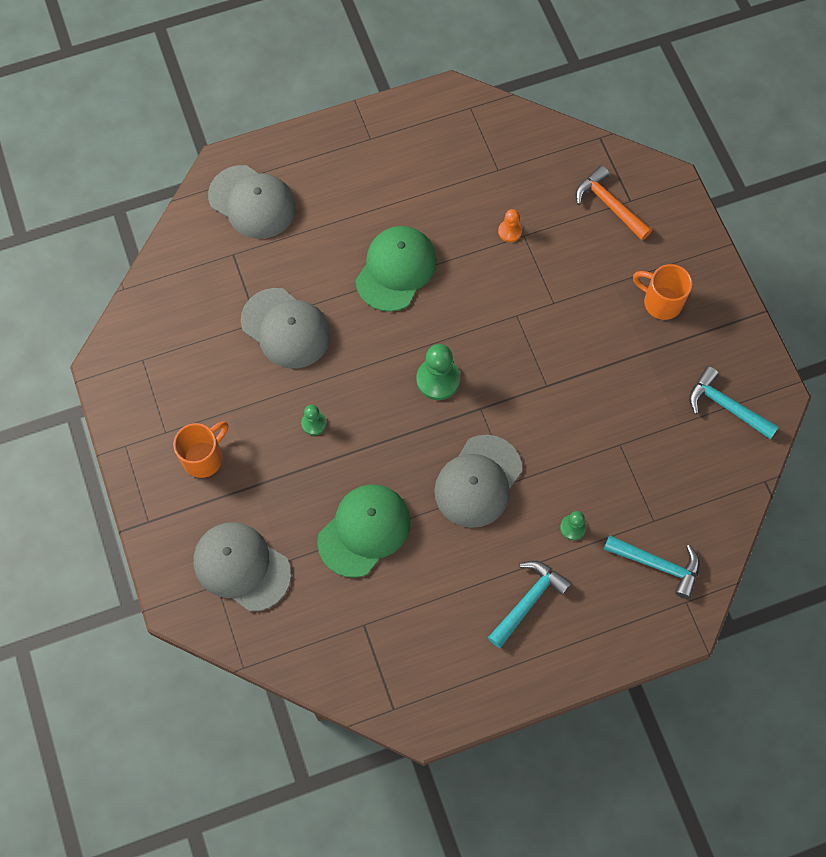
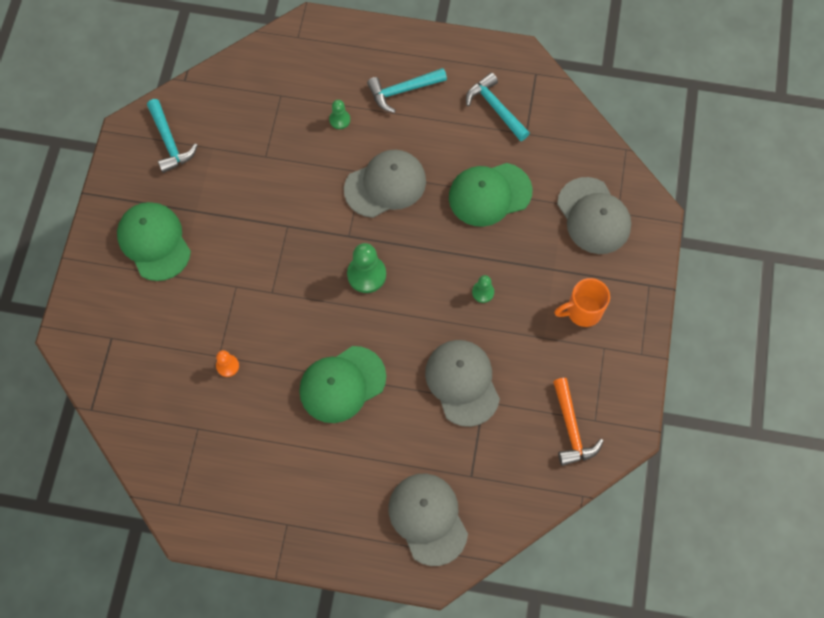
camera: 150 degrees left, 0 degrees up
orange hammer [576,165,652,240] -> orange hammer moved to [553,378,603,466]
turquoise hammer [604,535,700,599] -> turquoise hammer moved to [466,72,530,141]
orange mug [633,264,692,320] -> green cap [117,202,191,281]

